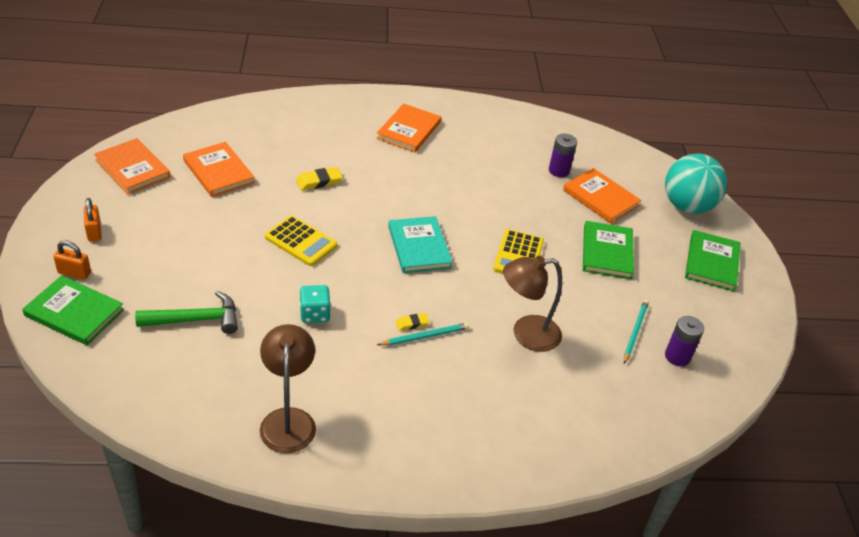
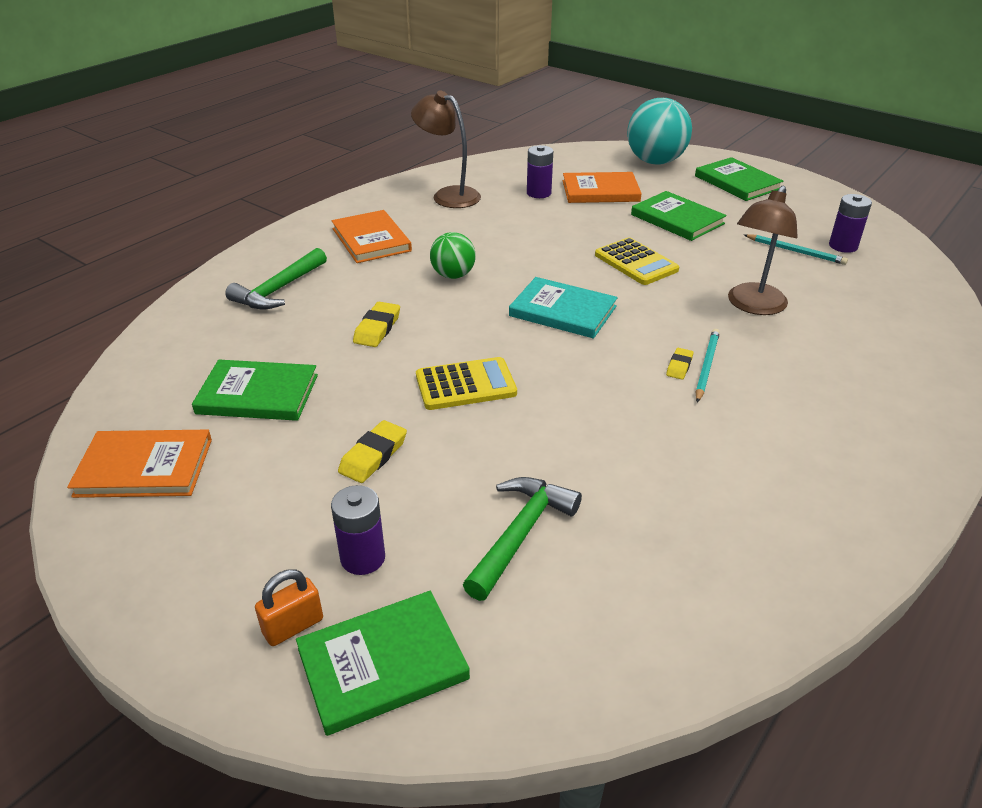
camera: 45 degrees left, 5 degrees down
orange padlock [84,198,101,242] -> none
orange book [183,142,255,197] -> green book [192,360,318,421]
brown lamp [260,324,316,453] -> brown lamp moved to [411,91,481,208]
turquoise dice [299,285,331,323] -> none
turquoise pencil [624,300,649,364] -> turquoise pencil turned 150 degrees clockwise [744,234,848,265]
none -> green hammer [225,248,327,309]
none -> purple battery [331,485,385,575]
none -> yellow eraser [338,420,407,483]
none -> green ball [430,232,476,279]

